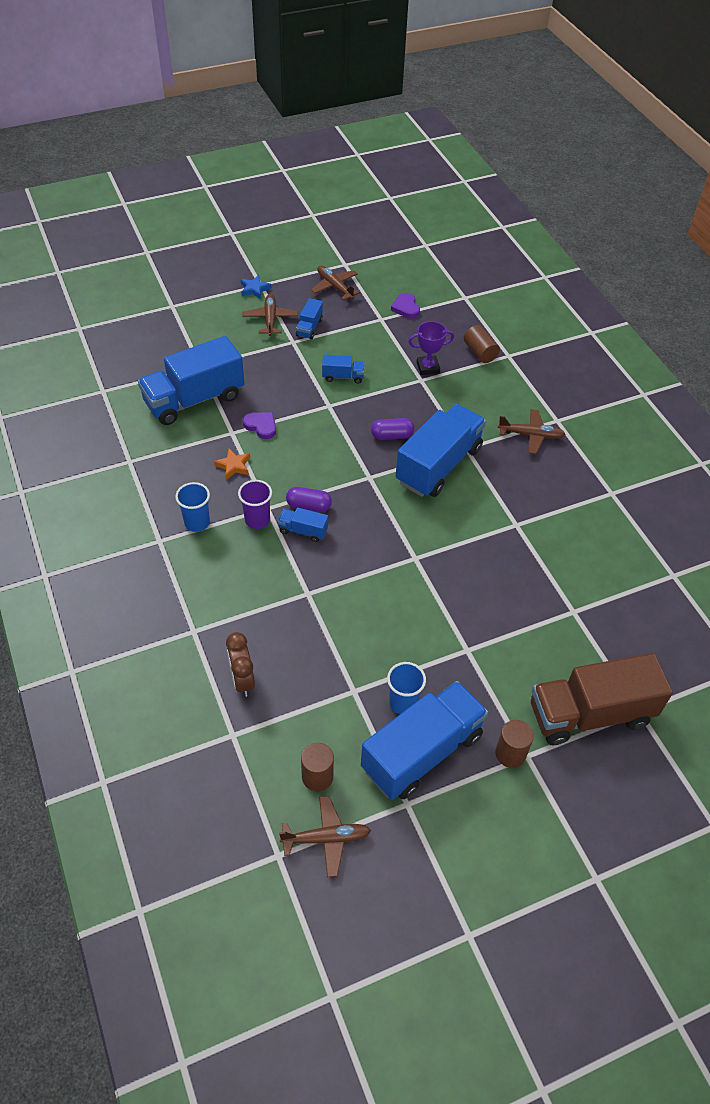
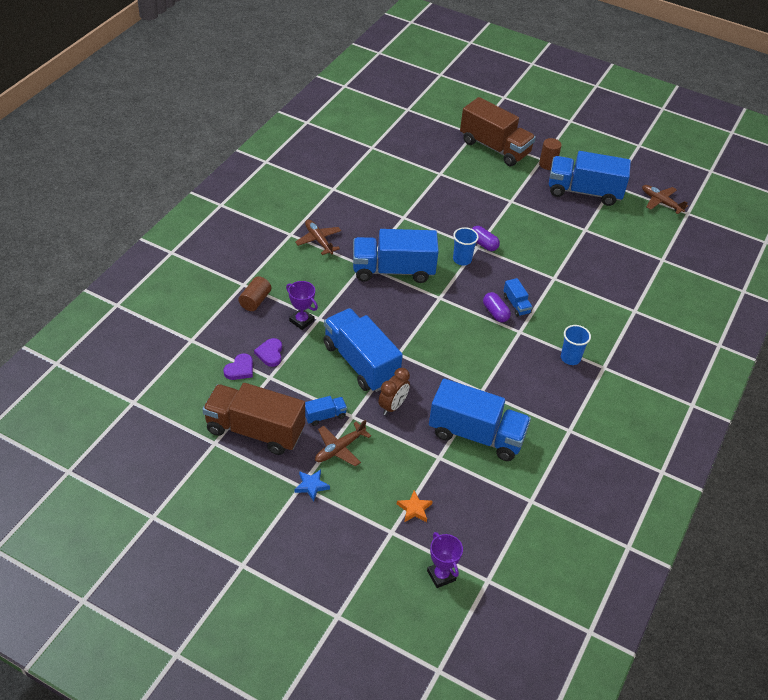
camera: 130 degrees left, 5 degrees down
orange star [214,449,250,480] -> orange star moved to [397,491,432,522]
brown clock [226,632,255,697] -> brown clock moved to [378,368,410,415]
purple cup [238,480,272,529] -> none
purple heart [243,412,276,439] -> purple heart moved to [254,338,282,367]
brown cylinder [301,743,334,791] -> none
brown plane [311,265,361,301] -> brown truck [203,383,305,455]
blue truck [322,354,365,384] -> blue truck [323,308,403,392], size x2.28
purple capsule [371,418,414,440] -> purple capsule moved to [472,226,500,251]
blue cup [387,662,426,714] -> blue cup moved to [453,227,479,266]
none -> purple trophy [427,532,463,588]

